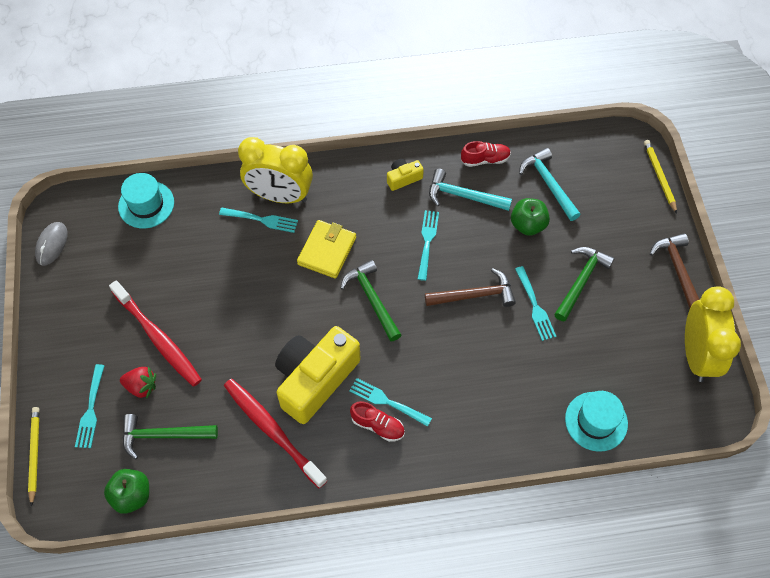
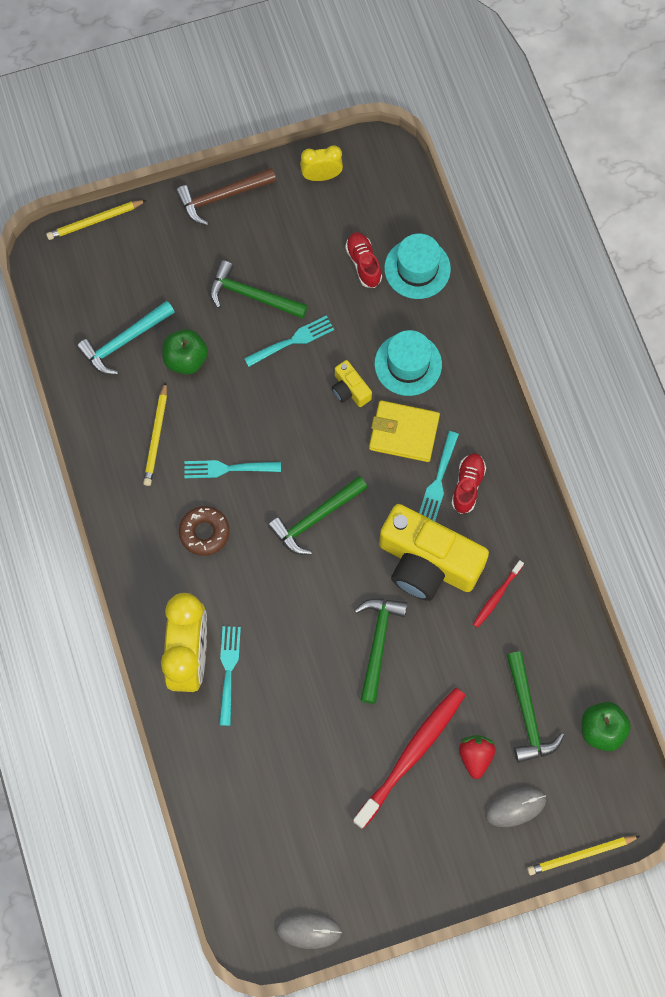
camera: 100 degrees left, 10 degrees up
turquoise fork [75,364,105,448] -> grey mouse [485,787,546,827]
turquoise hat [118,173,174,229] -> turquoise hat moved to [374,330,442,396]
red toothbrush [224,379,327,488] -> red toothbrush [473,560,524,628], size x0.49
yellow wallet [297,220,356,279] -> yellow wallet moved to [369,400,440,462]
yellow camera [387,159,424,191] -> yellow camera moved to [332,360,372,407]
brown hammer [425,268,516,307] -> none
turquoise hammer [429,169,512,211] -> yellow pencil [143,382,167,486]
red shoe [461,141,511,167] -> red shoe moved to [345,232,382,288]
yellow clock [685,286,741,382] -> yellow clock [300,145,343,181], size x0.51
none -> brown donut [179,506,230,556]
none -> green hammer [354,598,407,704]

